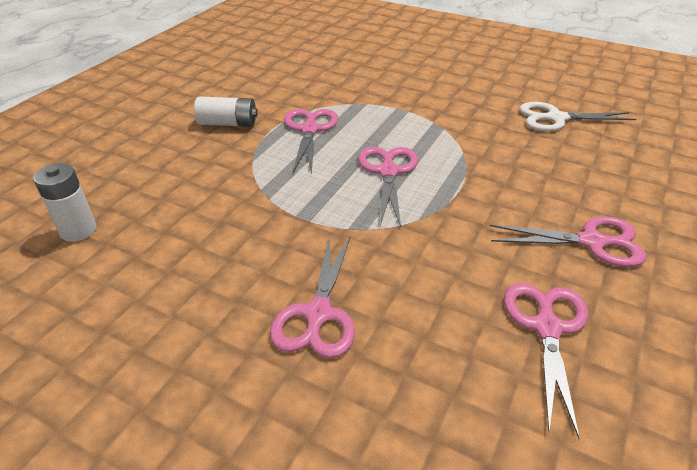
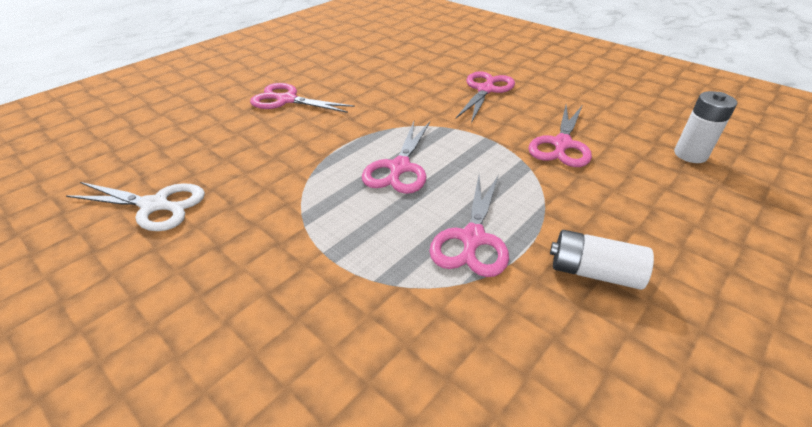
camera: 165 degrees left, 0 degrees up
pink scissors [504,283,588,439] -> pink scissors moved to [528,105,592,167]

